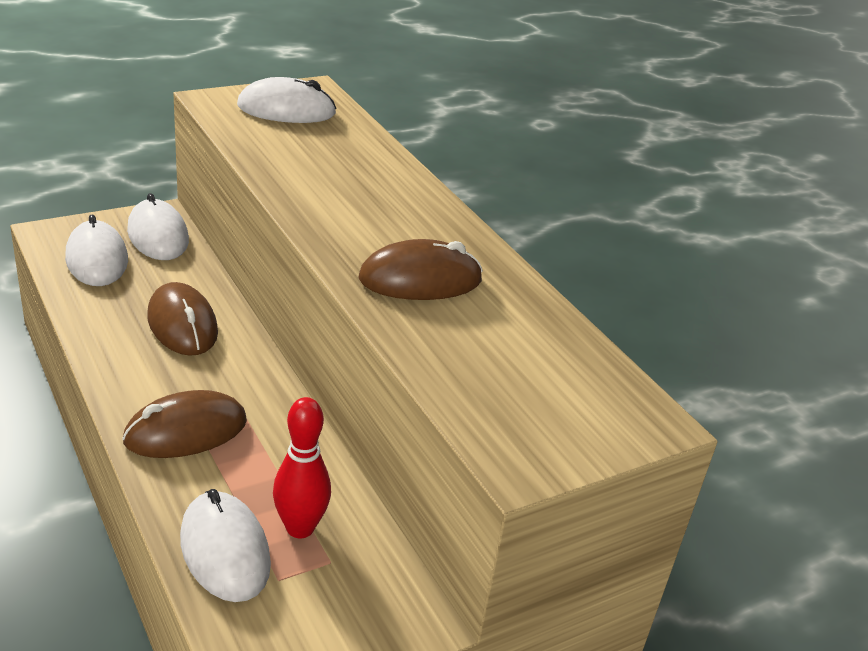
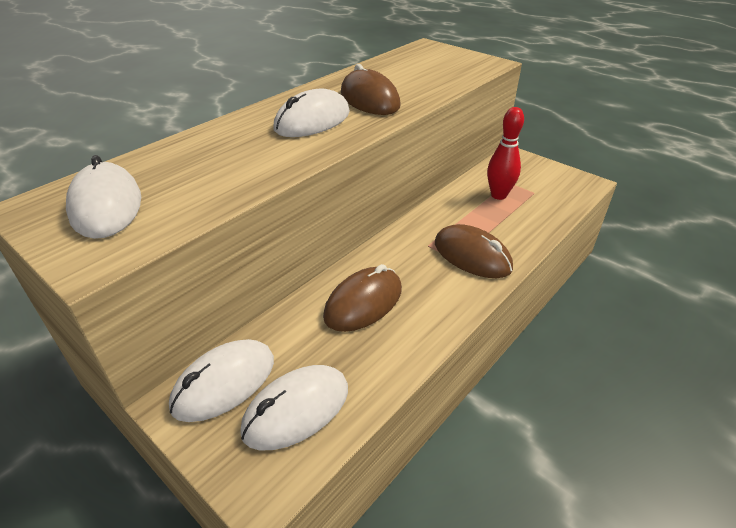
camera: 105 degrees left, 5 degrees up
white mouse [180,489,271,602] -> white mouse moved to [273,88,350,137]

